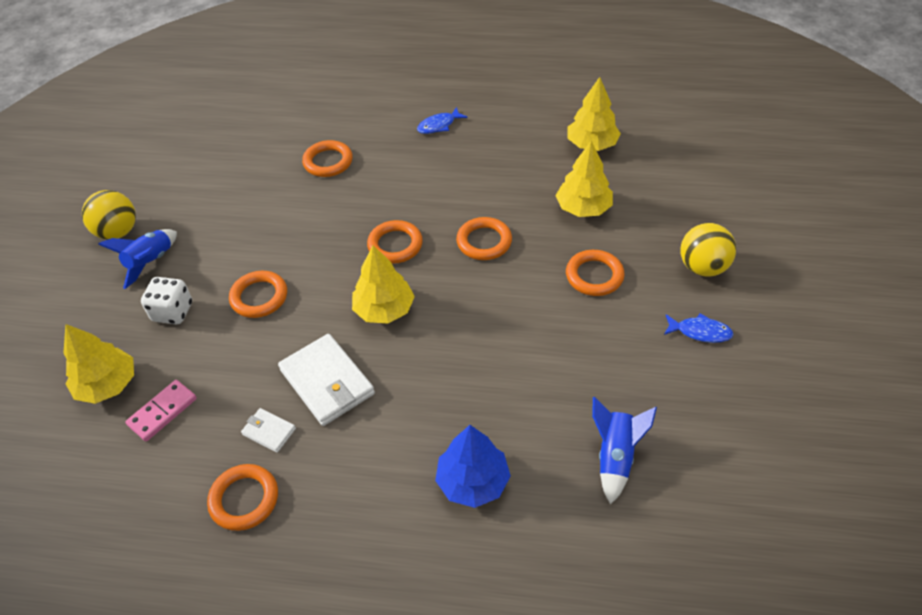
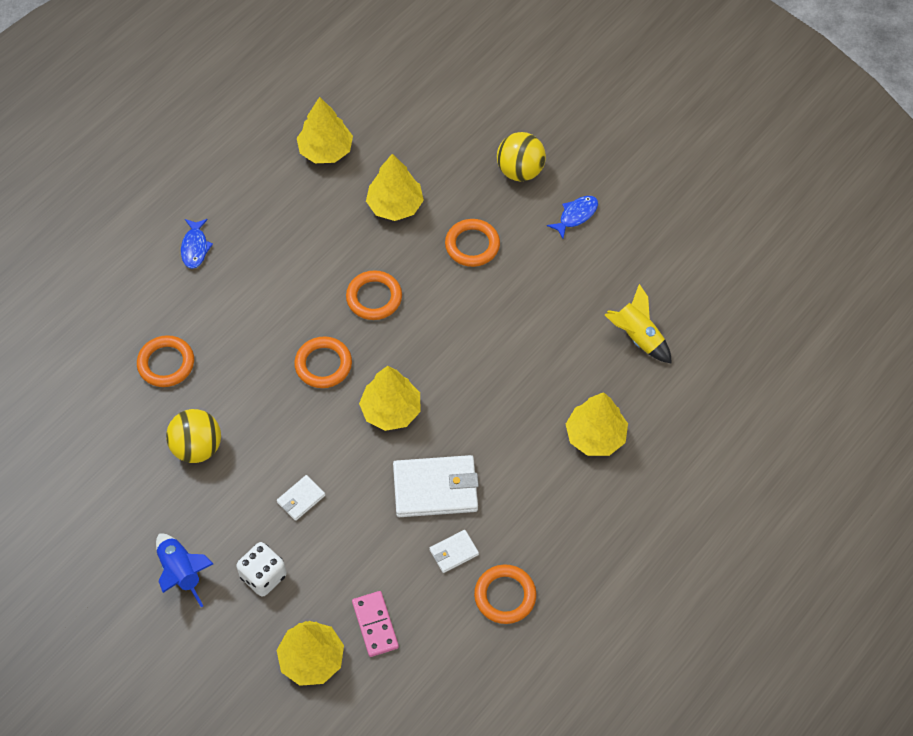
camera: 60 degrees left, 10 degrees up
yellow ball [82,190,136,240] -> yellow ball moved to [166,409,221,463]
orange ring [229,271,287,318] -> white wallet [277,475,325,521]
blue tree [435,425,511,508] -> yellow tree [566,392,628,456]
blue rocket [592,397,657,505] -> yellow rocket [605,284,672,364]

